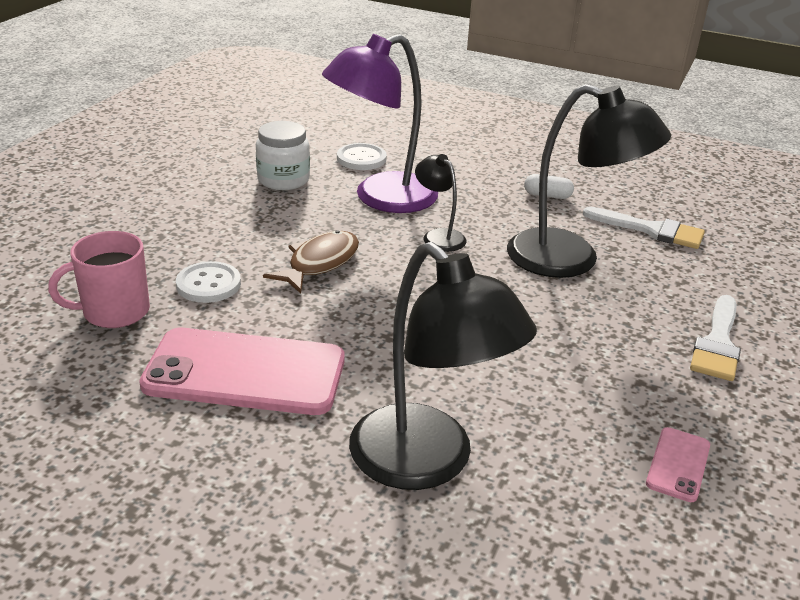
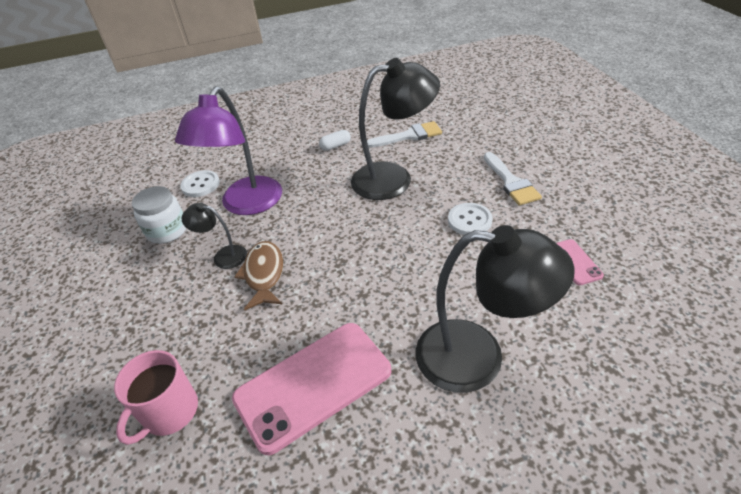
camera: 35 degrees left, 10 degrees up
white button [176,261,241,303] -> white button moved to [448,203,493,235]
black lamp [415,154,466,252] -> black lamp moved to [182,202,247,269]

